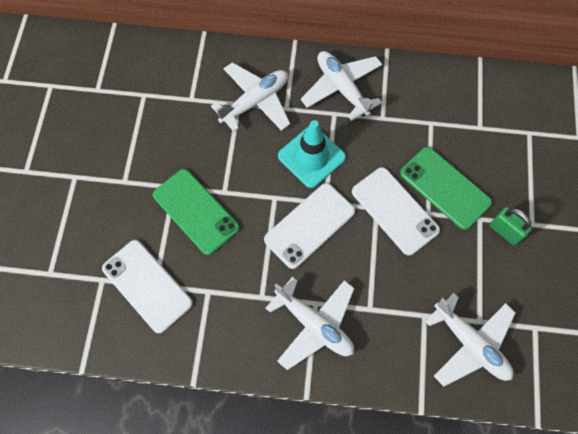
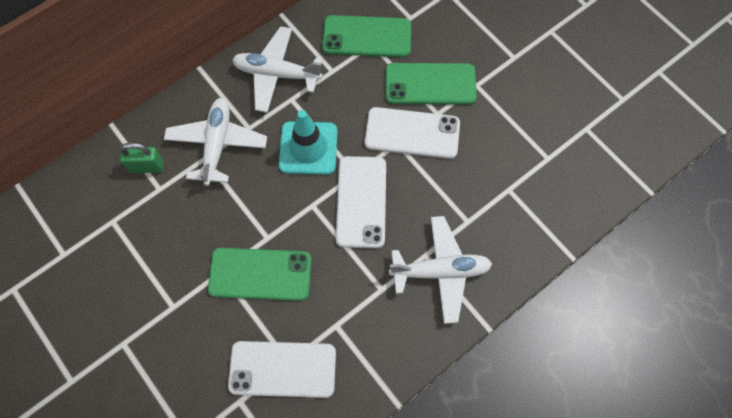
camera: 45 degrees left, 0 degrees up
white plane [425,293,516,386] -> none
green padlock [490,207,532,245] -> green padlock moved to [120,143,164,173]
none -> green phone [322,15,411,57]

